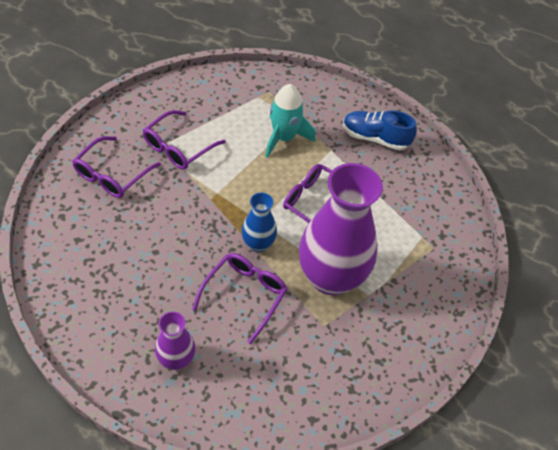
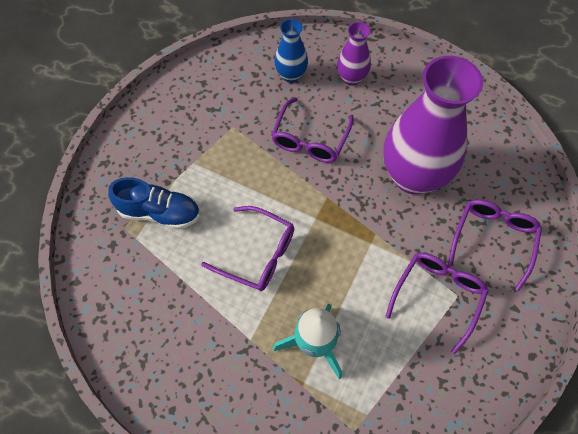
camera: 175 degrees right, 10 degrees up
blue vase [242,192,277,252] -> blue vase moved to [274,19,308,83]
purple vase [299,163,383,295] -> purple vase moved to [383,56,483,194]
blue shoe [343,110,417,151] -> blue shoe moved to [108,177,200,230]

